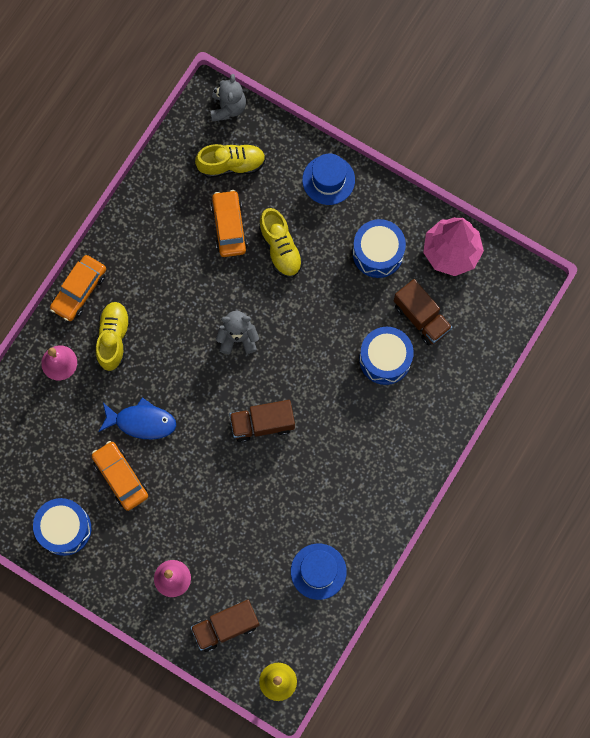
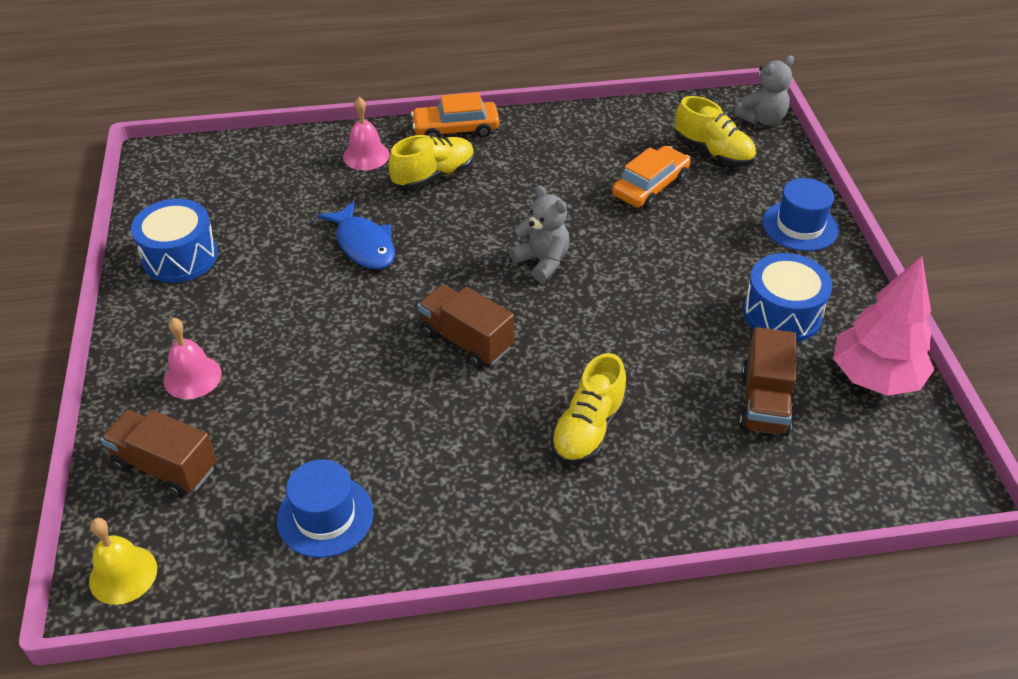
camera: 50 degrees right, 30 degrees down
orange car [92,441,148,511] -> none
yellow shoe [259,208,303,278] -> yellow shoe moved to [550,353,627,465]
blue drum [359,327,414,385] -> none

